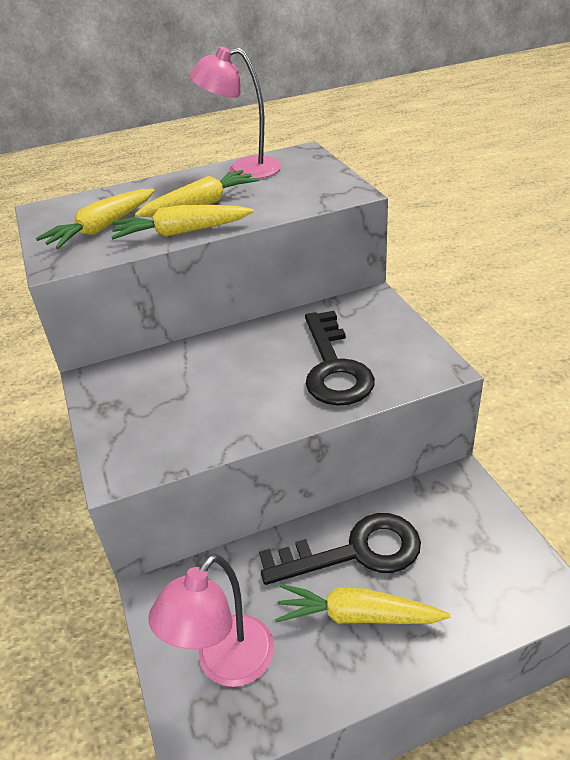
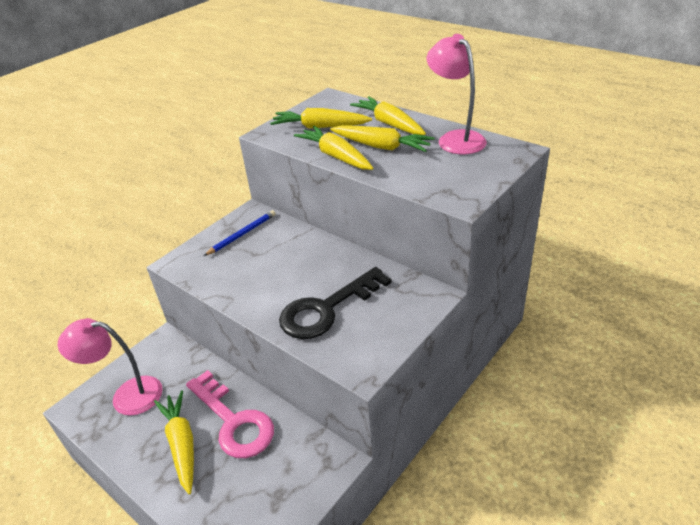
camera: 60 degrees right, 0 degrees up
black key [259,513,421,585] -> pink key [186,370,274,458]
none -> blue pencil [204,210,276,256]
none -> yellow carrot [350,97,426,135]

